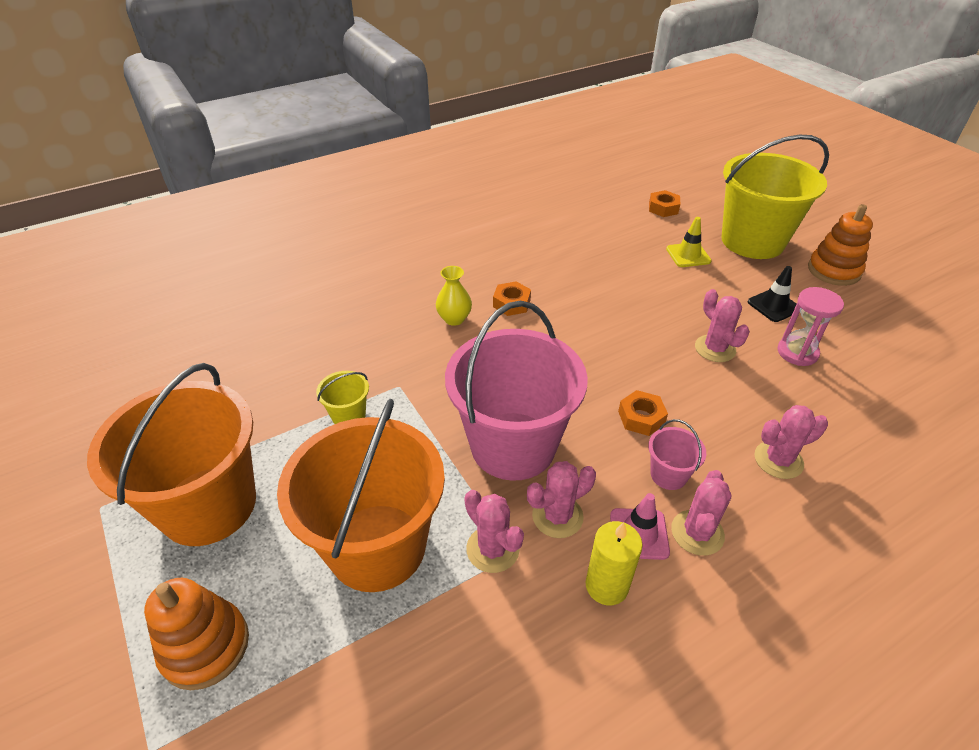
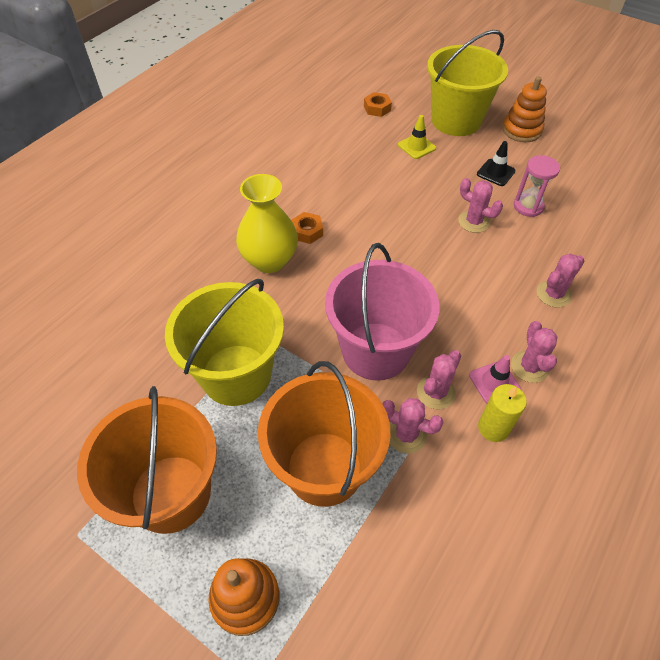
camera: 25 degrees left, 10 degrees up
yellow bucket [316,371,369,424] -> yellow bucket [165,279,284,406], size x2.45
yellow vase [436,266,472,326] -> yellow vase [236,174,298,273], size x1.91
orange nut [618,390,668,436] -> none
pink bucket [648,419,706,490] -> none

